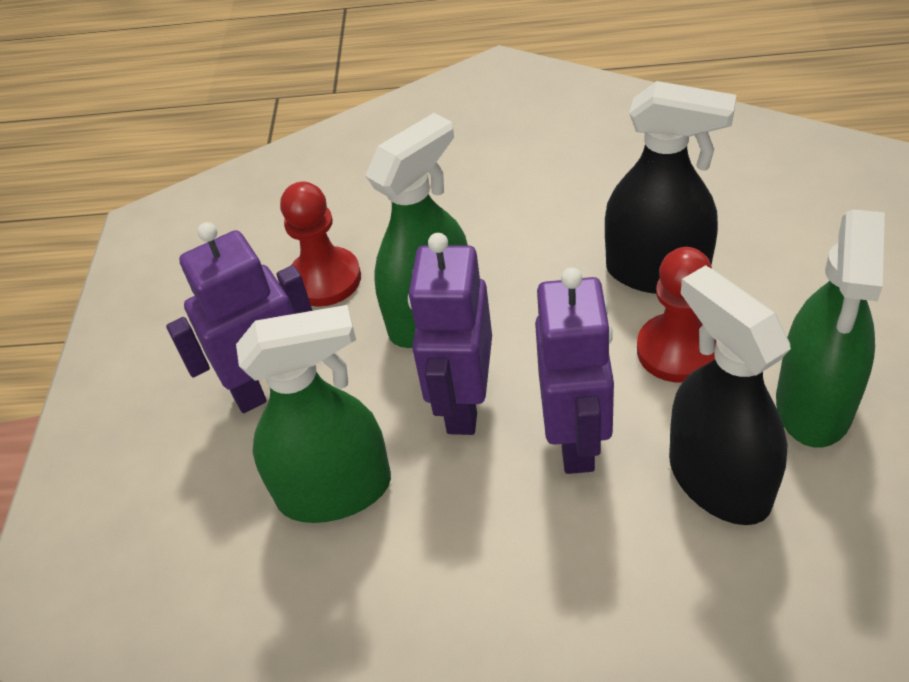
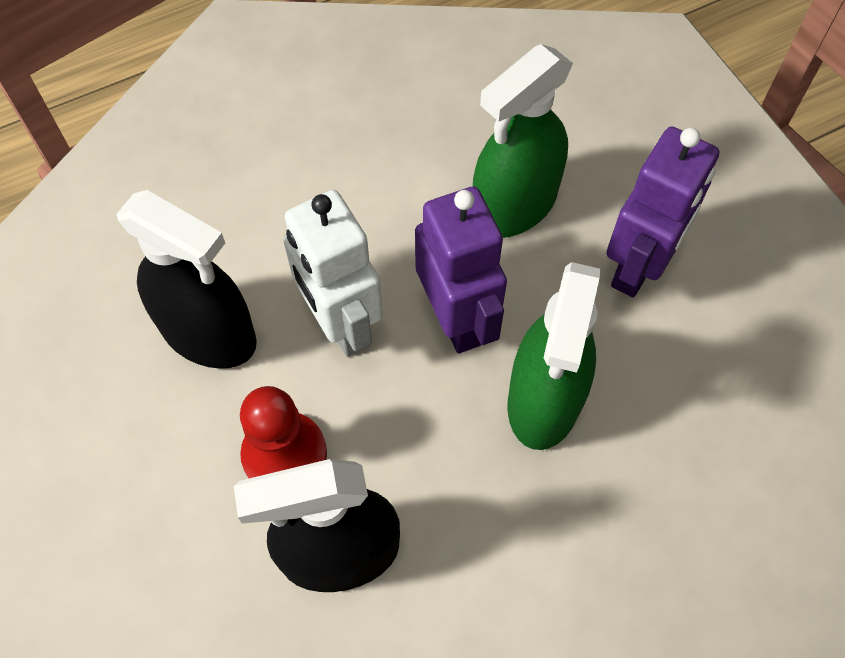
camera: 145 degrees right, 15 degrees up
red pawn [280,181,361,307] -> none
purple robot [535,268,614,474] -> white robot [283,190,383,357]
green spray bottle [776,209,885,448] -> none

